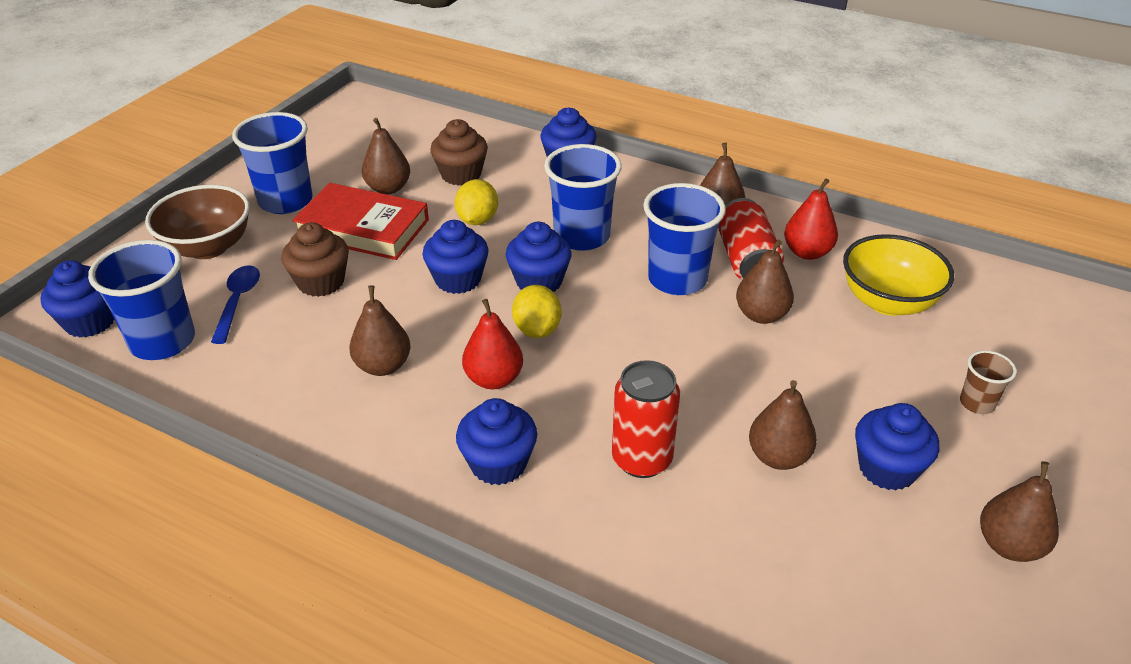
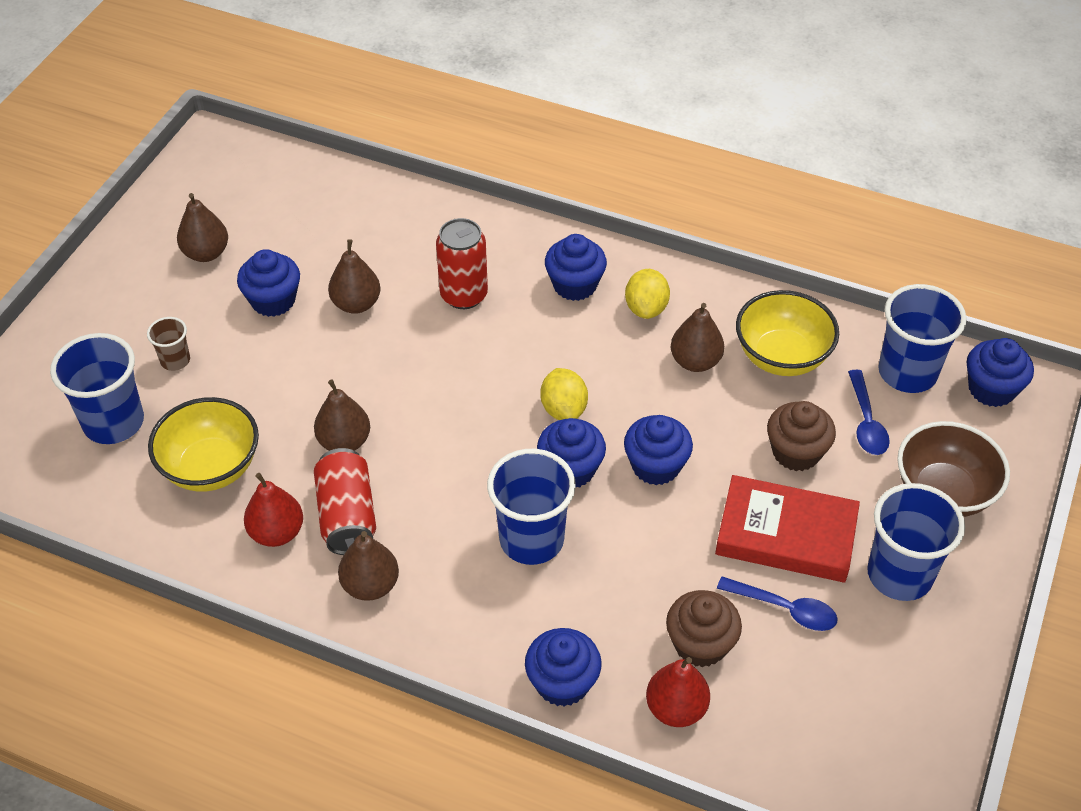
camera: 175 degrees right, 10 degrees up
brown pear [362,118,410,194] -> blue spoon [717,576,838,631]
yellow lemon [455,179,498,225] -> yellow lemon moved to [625,269,670,319]
red pear [462,299,523,389] -> red pear moved to [646,657,710,727]
blue cup [643,183,726,295] -> blue cup moved to [50,333,144,444]
none -> yellow bowl [736,290,839,376]

